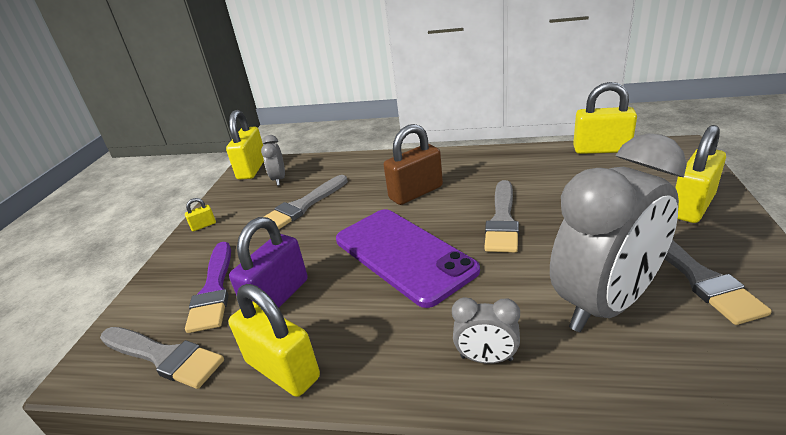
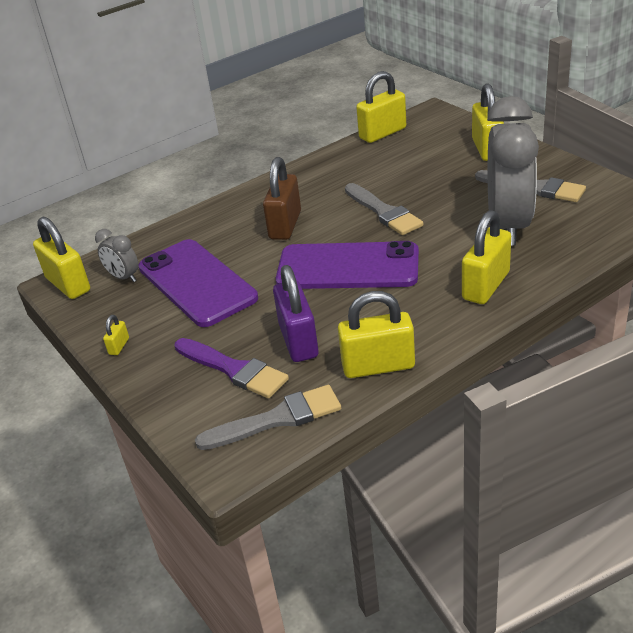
camera: 45 degrees left, 5 degrees up
grey brush [264,175,348,229] -> purple phone [139,239,258,327]
grey clock [452,297,520,364] -> yellow padlock [462,210,511,304]

